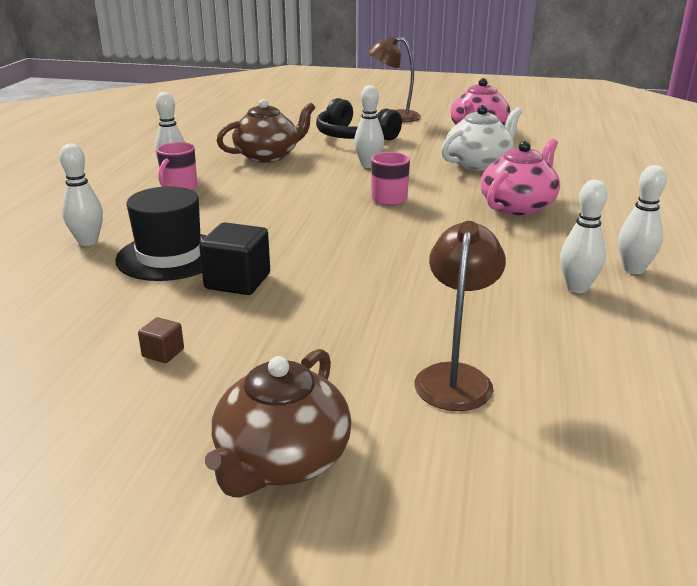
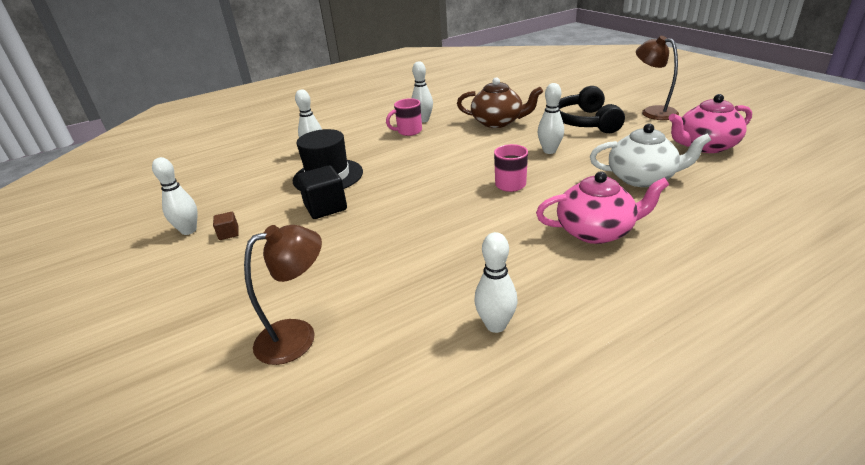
camera: 50 degrees right, 5 degrees up
brown teapot [205,349,351,497] -> none
white bowling pin [618,165,667,274] -> white bowling pin moved to [152,157,197,235]

